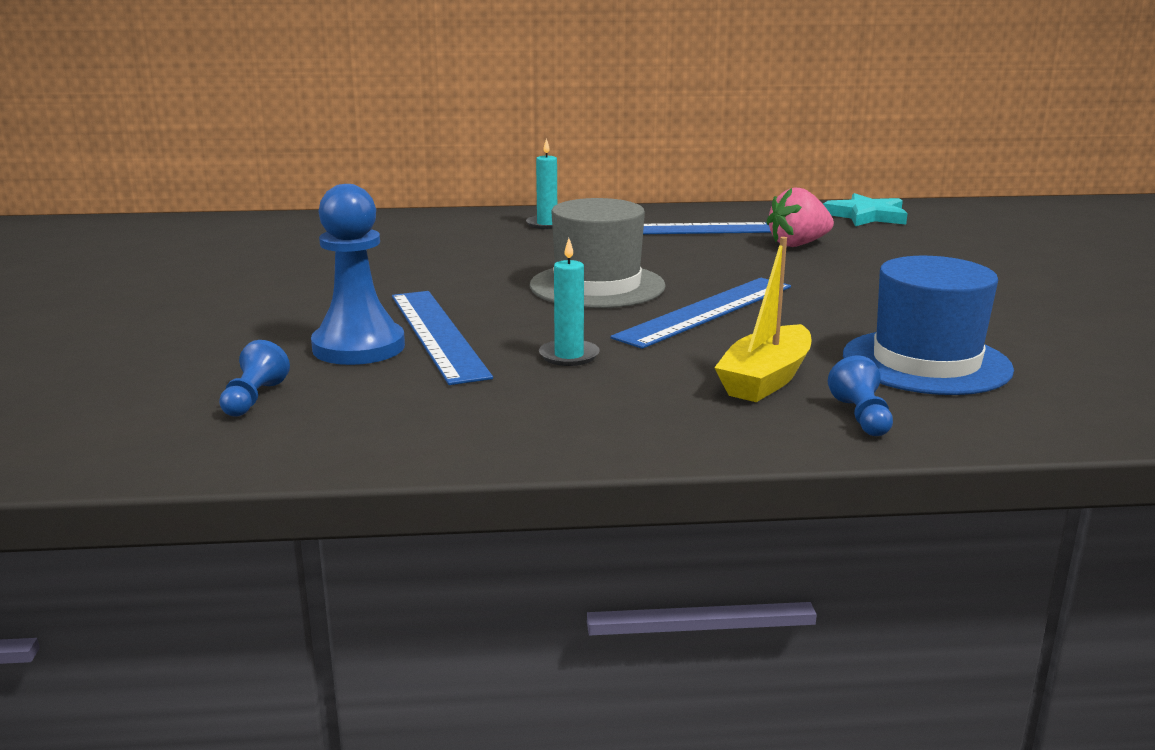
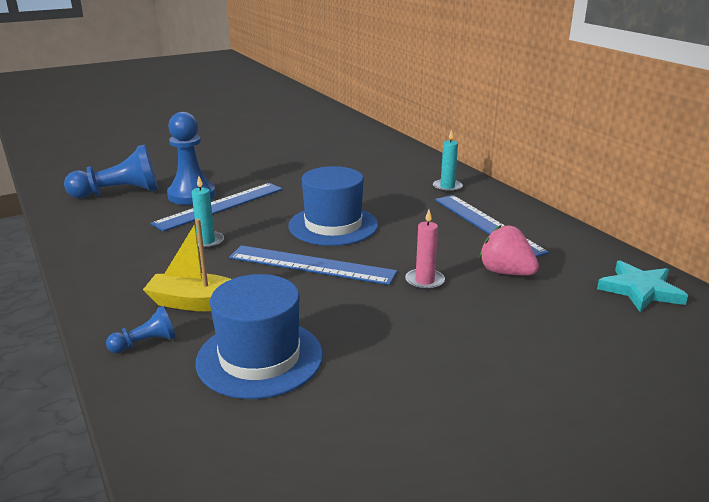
camera: 65 degrees right, 5 degrees up
blue pawn [219,340,290,417] -> blue pawn [64,144,158,198], size x2.02
grey hat [530,198,666,308] -> blue hat [288,166,378,246]
none -> pink candle [405,210,445,290]

